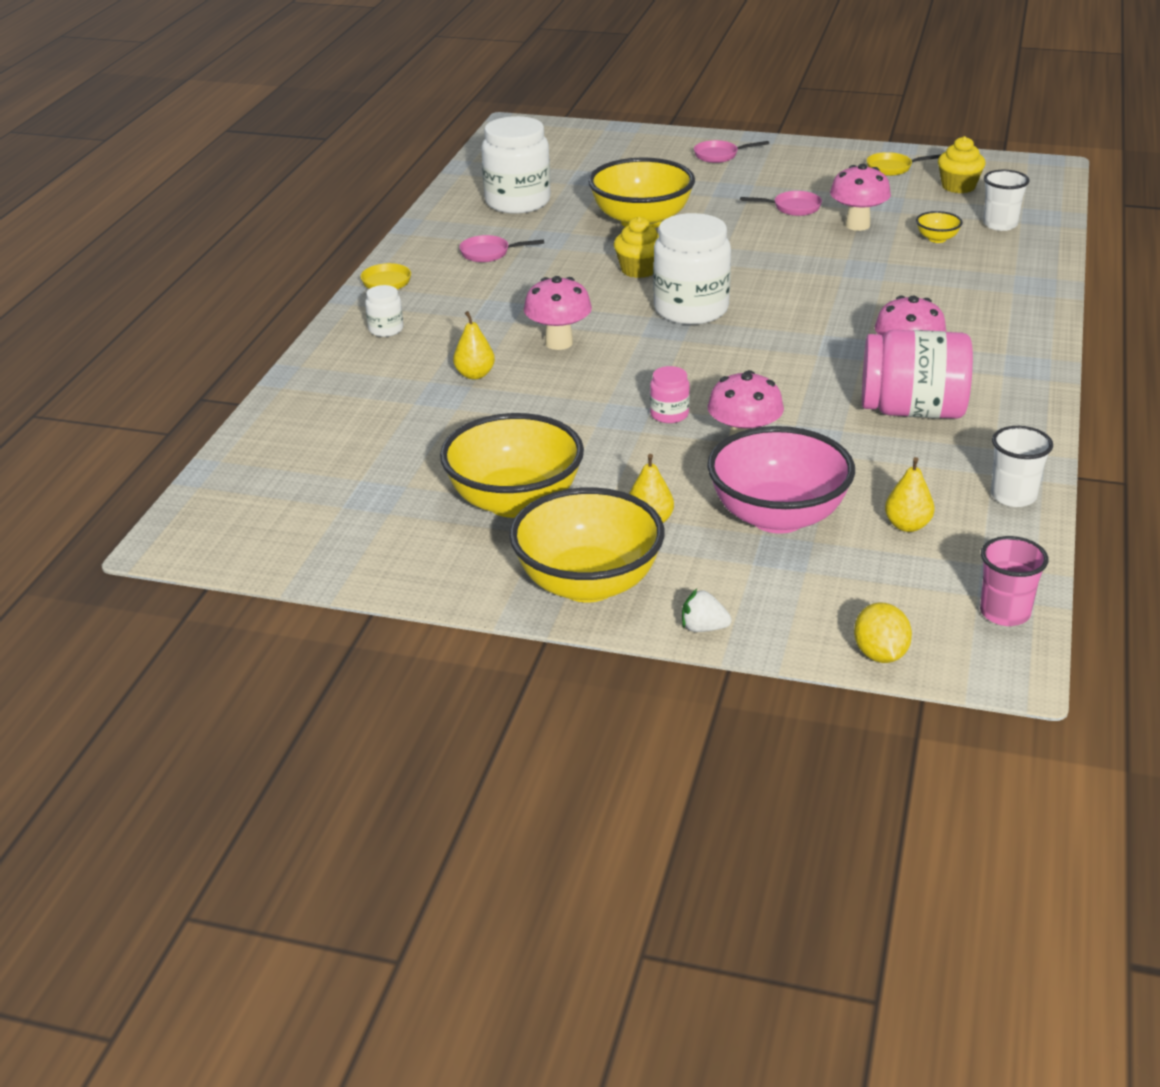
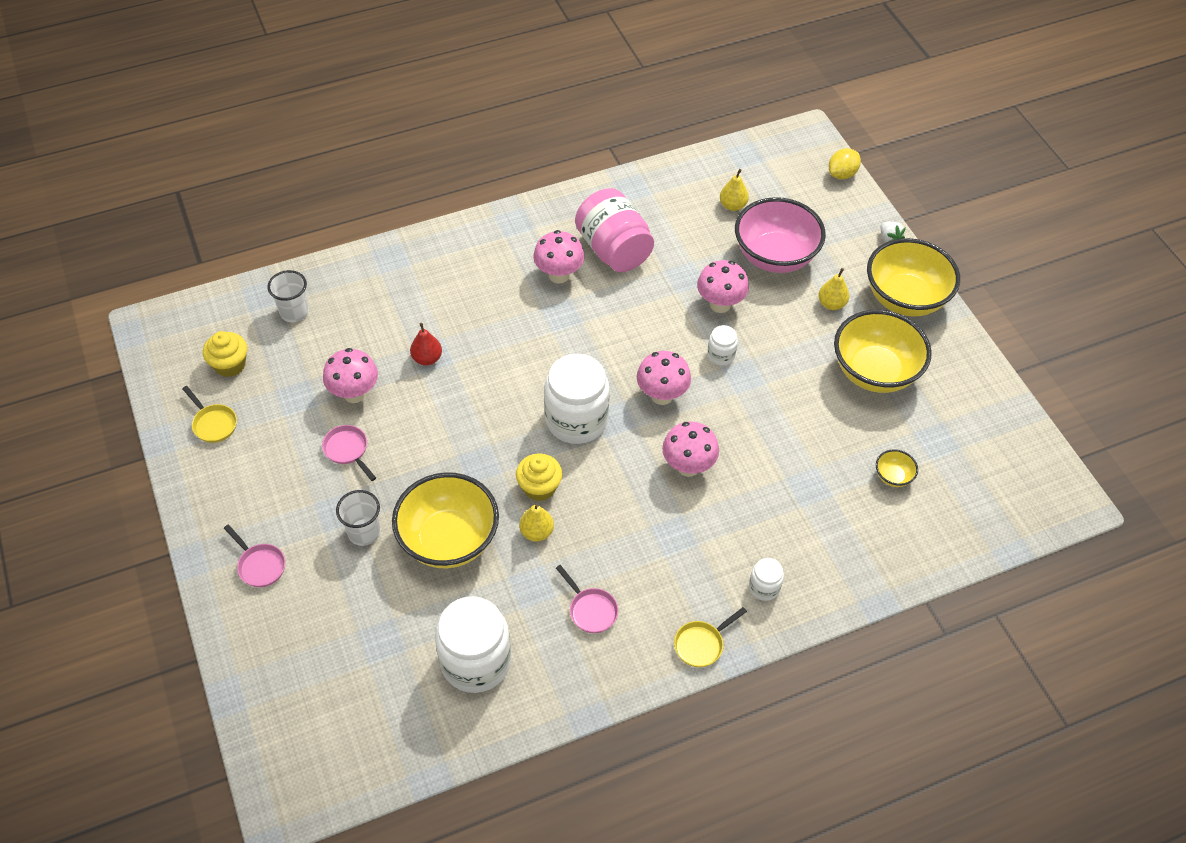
camera: 130 degrees left, 20 degrees up
yellow pear [453,311,495,379] -> yellow pear moved to [519,503,554,542]
pink jar [650,366,690,423] -> white jar [707,325,738,365]
yellow bowl [916,211,963,243] -> yellow bowl moved to [876,449,918,487]
pink cup [980,536,1049,626] -> none
white cup [991,426,1053,507] -> white cup moved to [336,490,381,546]
none -> red pear [410,323,442,366]
none -> pink mushroom [637,351,691,405]

